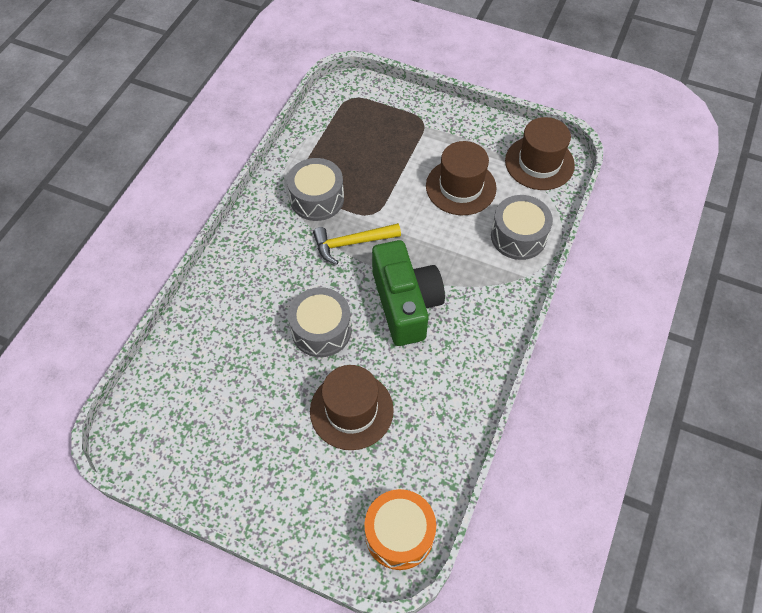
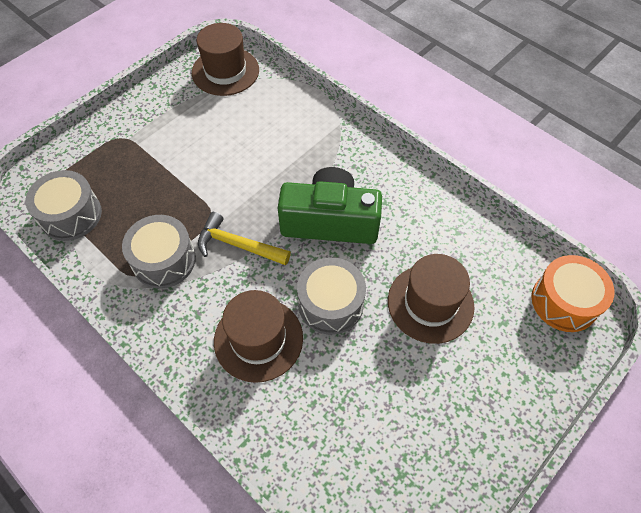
camera: 70 degrees left, 0 degrees up
yellow hammer [313,223,401,264] -> yellow hammer turned 105 degrees clockwise [198,212,291,265]
brown hat [426,141,497,215] -> brown hat moved to [214,290,303,383]
grey drum [491,195,553,260] -> grey drum moved to [25,170,102,241]

